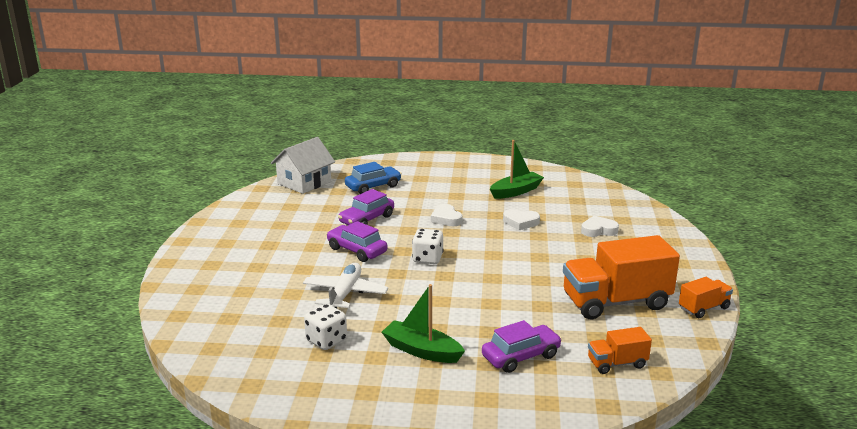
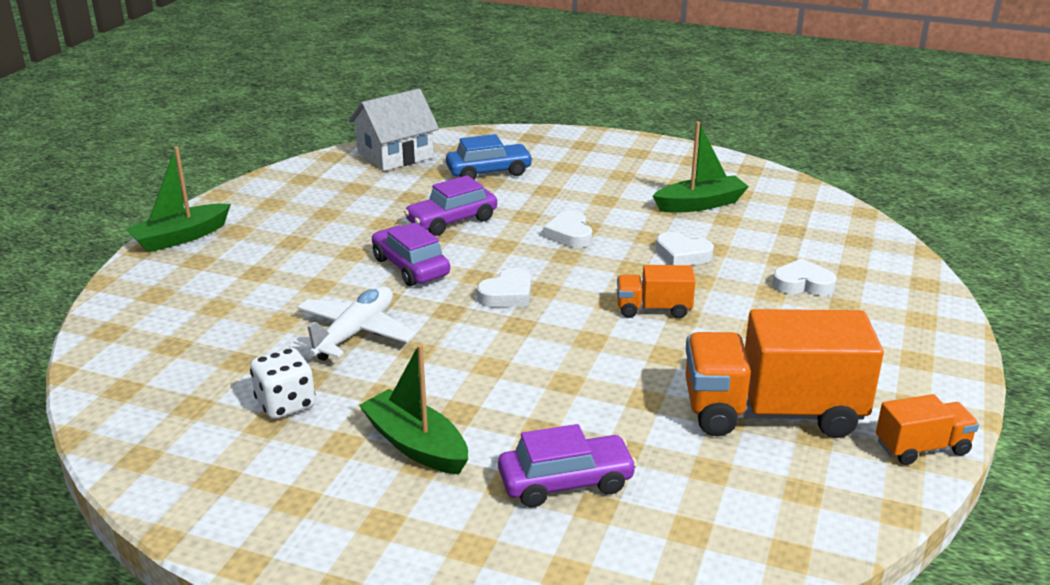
camera: 15 degrees right, 5 degrees up
white dice [412,229,444,264] -> white heart [477,268,531,307]
orange truck [588,327,652,374] -> orange truck moved to [617,265,696,318]
none -> green boat [126,146,231,252]

